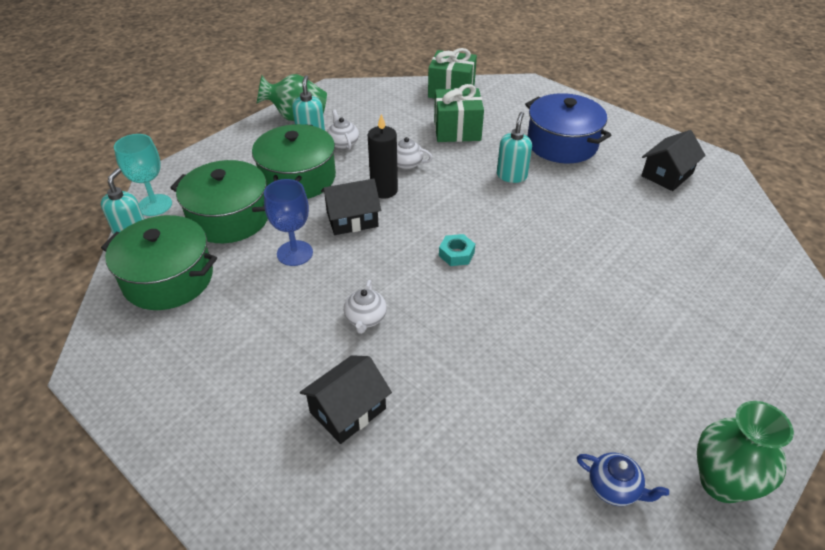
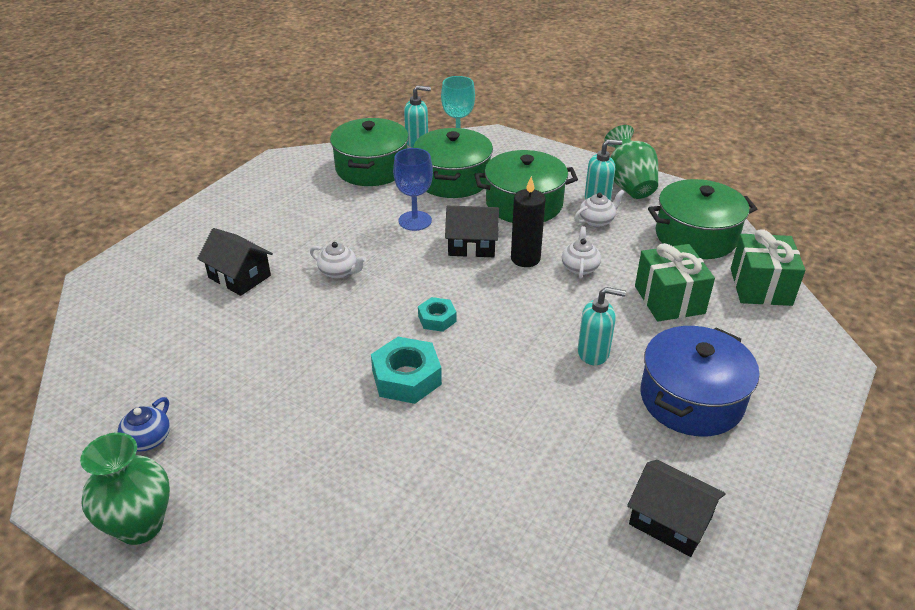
camera: 80 degrees right, 5 degrees down
black house [321,179,381,235] -> black house turned 60 degrees counterclockwise [445,206,499,257]
white teapot [344,280,387,334] -> white teapot turned 150 degrees counterclockwise [310,242,366,278]
none -> turquoise nut [371,337,442,404]
none -> green pot [648,179,757,259]

